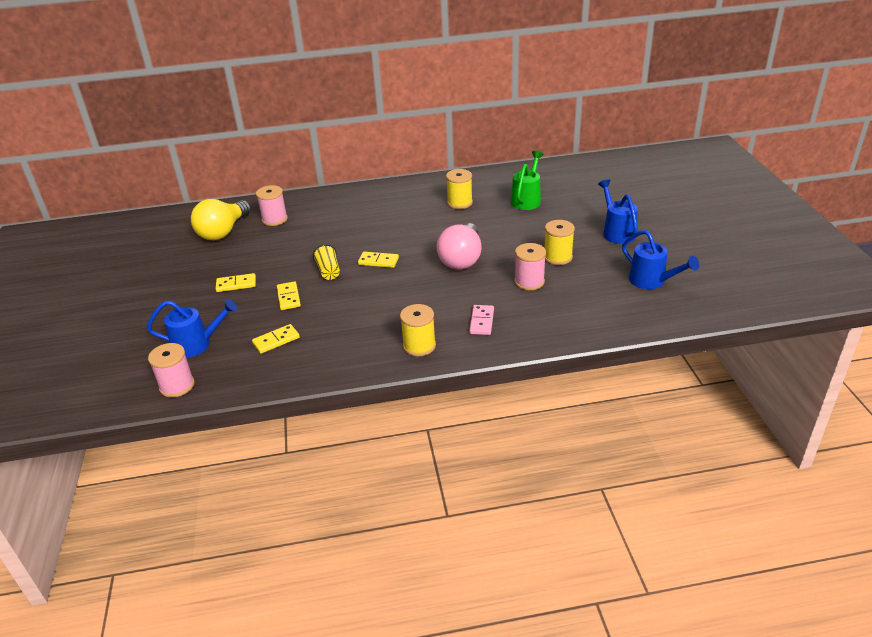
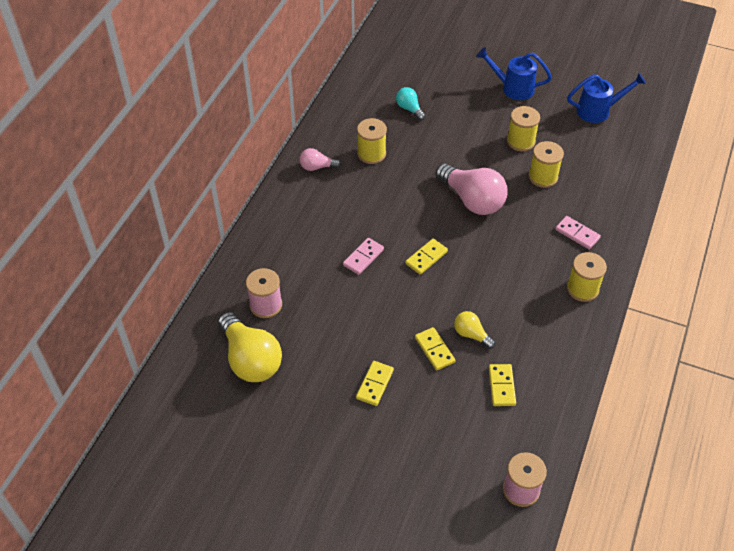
camera: 60 degrees left, 15 degrees up
blue watering can [147,299,238,358] -> none
yellow domino [277,281,301,310] -> yellow domino turned 45 degrees clockwise [415,327,456,371]
yellow cup [313,244,340,280] -> none
green watering can [511,151,543,210] -> turquoise light bulb [396,87,425,120]
pink spool [514,243,546,290] -> yellow spool [529,141,564,188]
none -> pink light bulb [300,148,341,171]
none -> pink domino [343,238,384,275]
none -> yellow light bulb [454,311,495,349]

